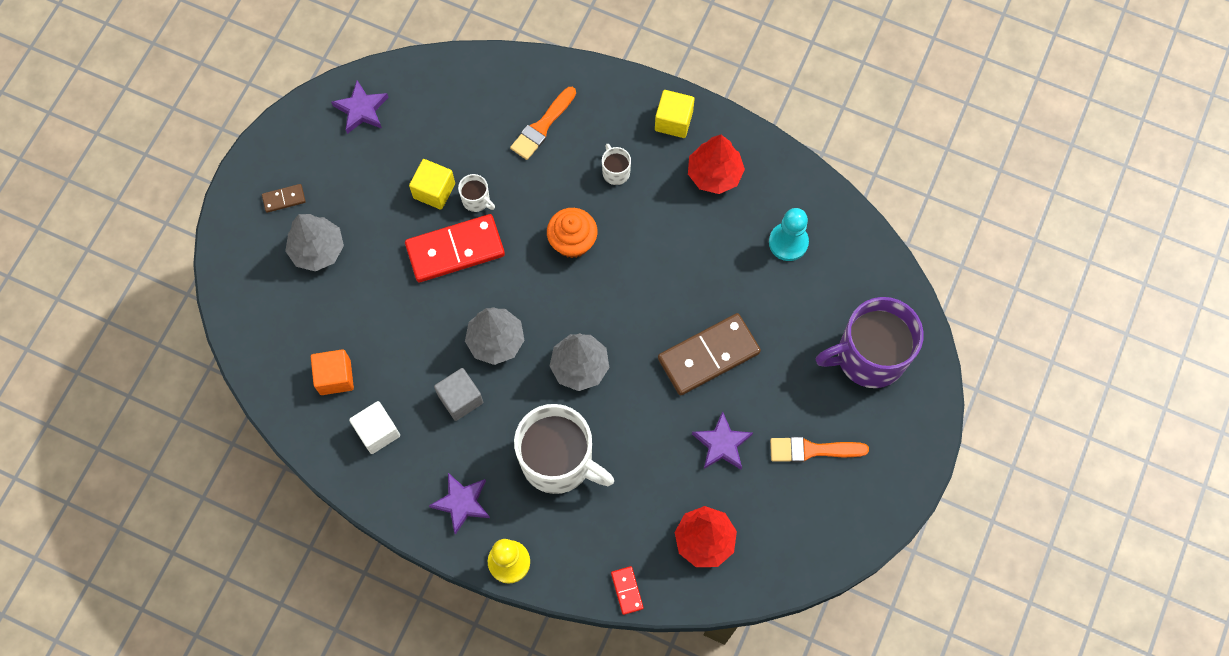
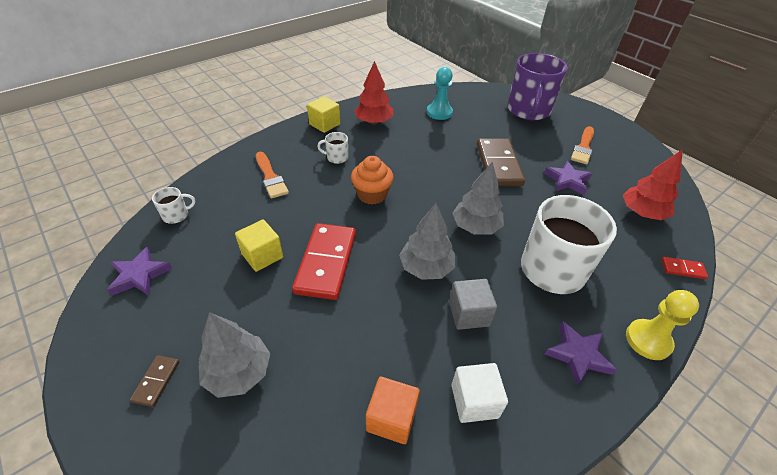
camera: 65 degrees left, 25 degrees down
white mug [458,174,495,212] -> white mug moved to [152,187,196,224]

